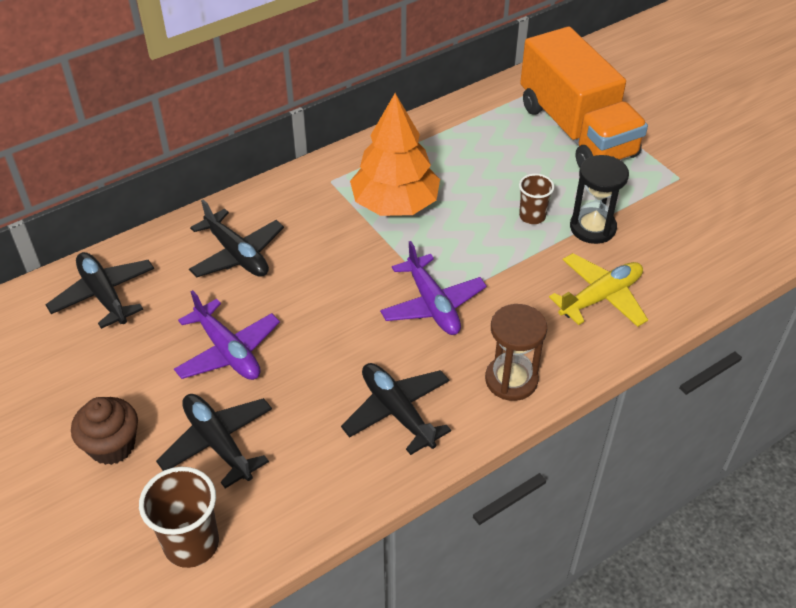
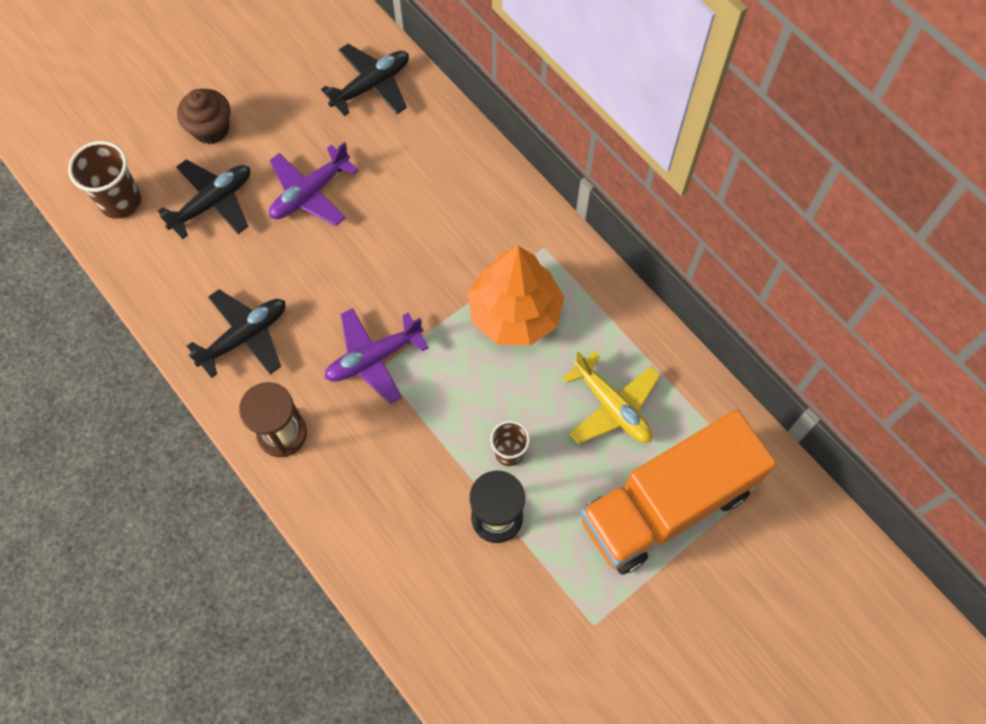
camera: 85 degrees right, 20 degrees up
black plane [189,199,284,278] -> none
yellow plane [549,253,648,327] -> yellow plane moved to [562,351,661,444]

